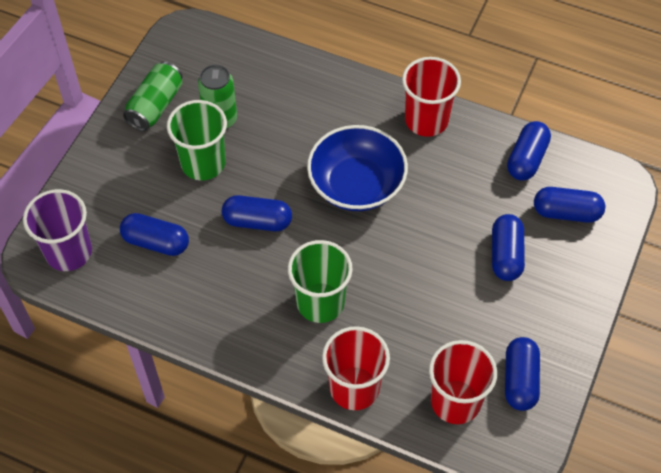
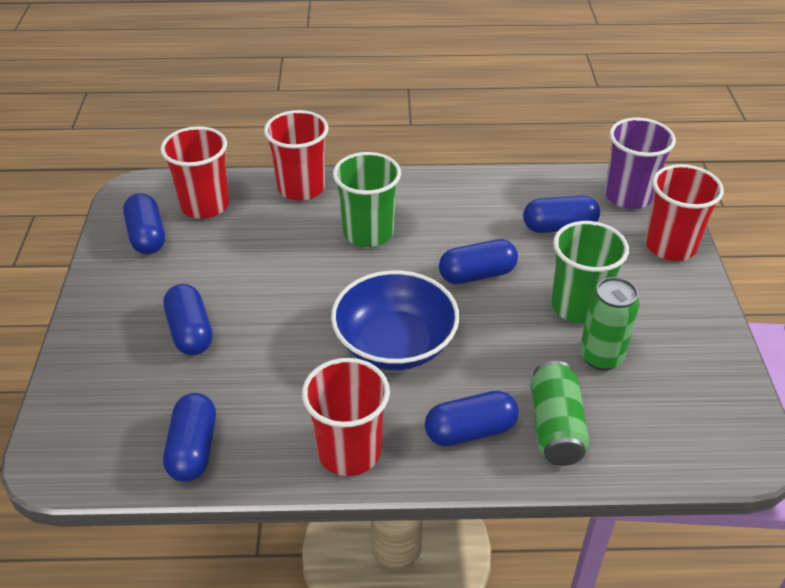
camera: 155 degrees right, 15 degrees down
green can [123,62,183,131] -> green can moved to [531,361,590,466]
blue capsule [534,187,605,223] -> blue capsule moved to [425,391,519,447]
none -> red cup [645,164,724,261]

